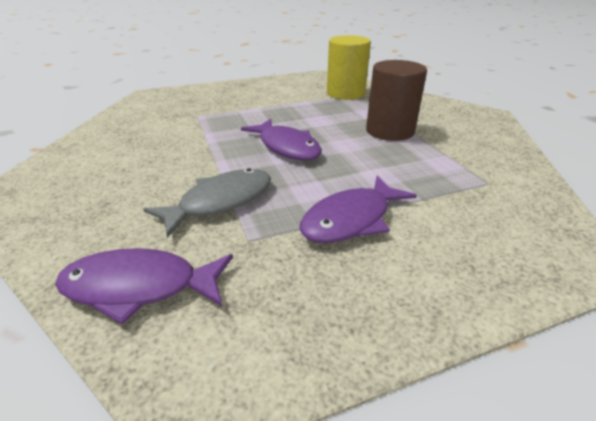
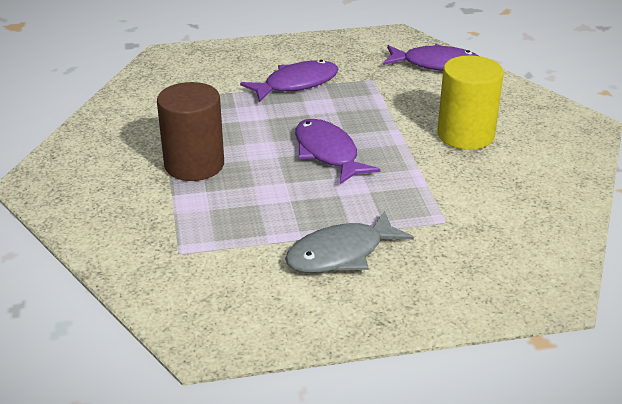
camera: 170 degrees left, 0 degrees up
grey fish [143,168,271,238] -> grey fish moved to [285,210,414,273]
yellow cylinder [327,35,371,100] -> yellow cylinder moved to [437,55,504,150]

